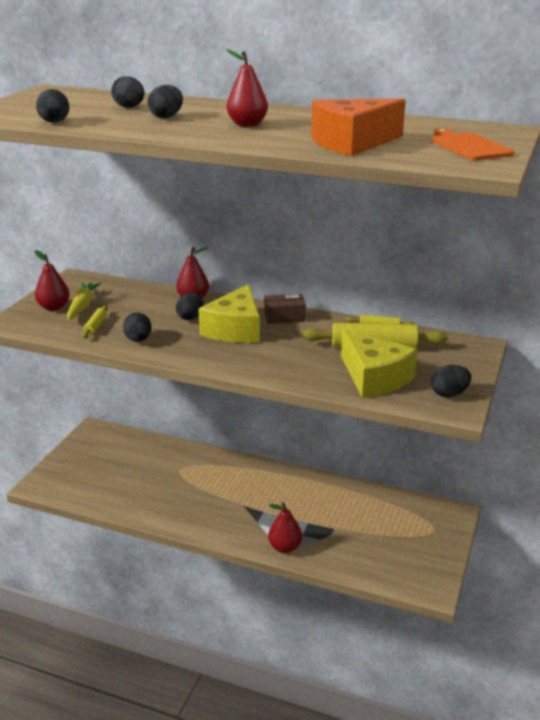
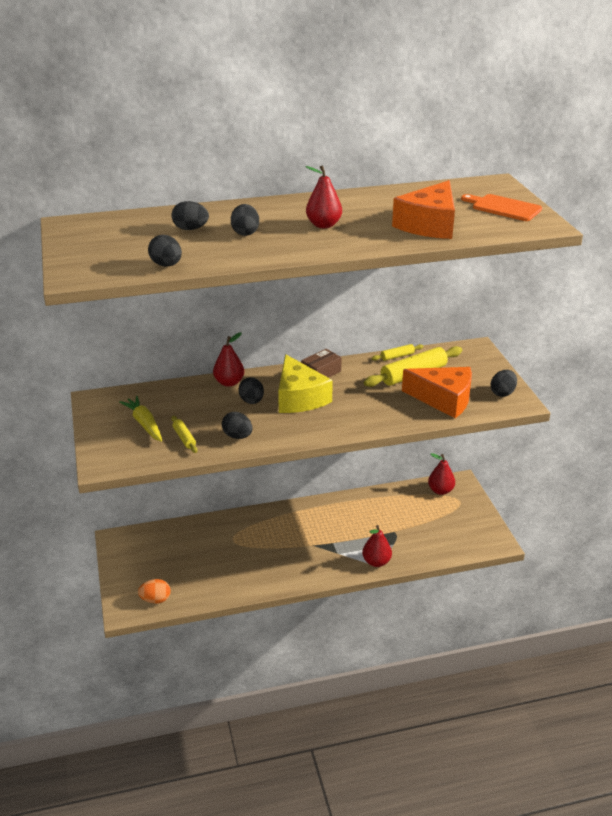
camera: 35 degrees left, 5 degrees up
red pear [34,250,70,311] -> red pear moved to [428,453,455,495]
yellow cheese [341,329,418,398] -> orange cheese [402,367,472,418]
none -> orange egg [138,579,171,604]

